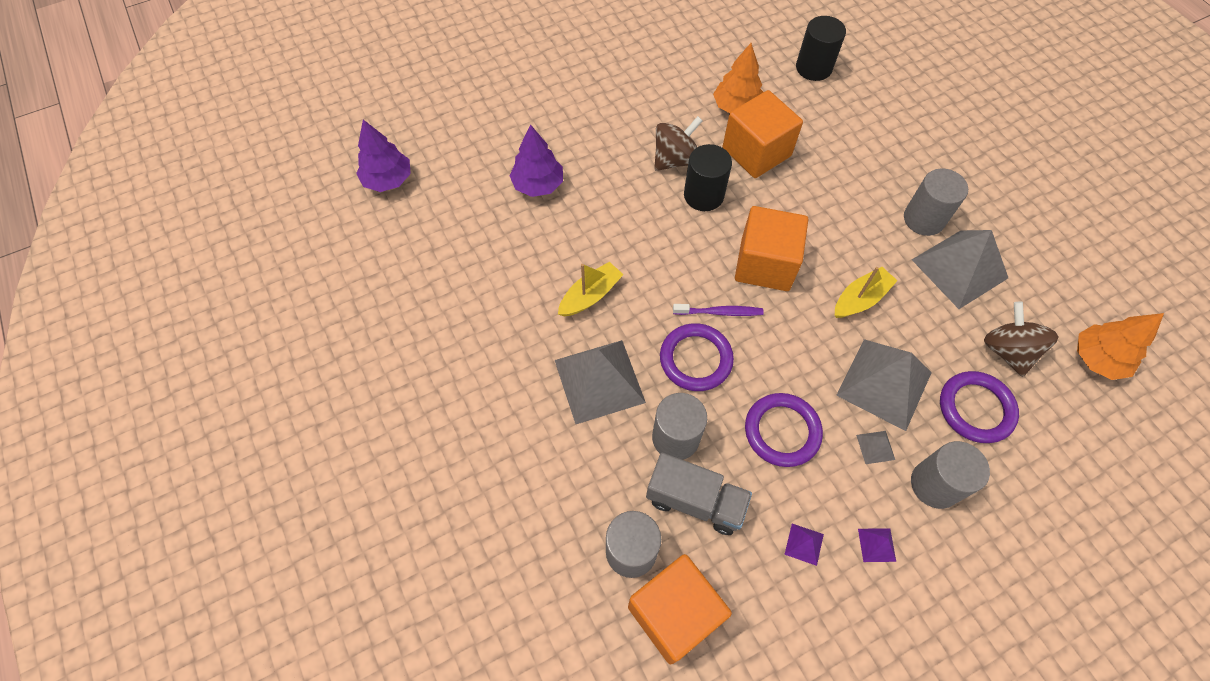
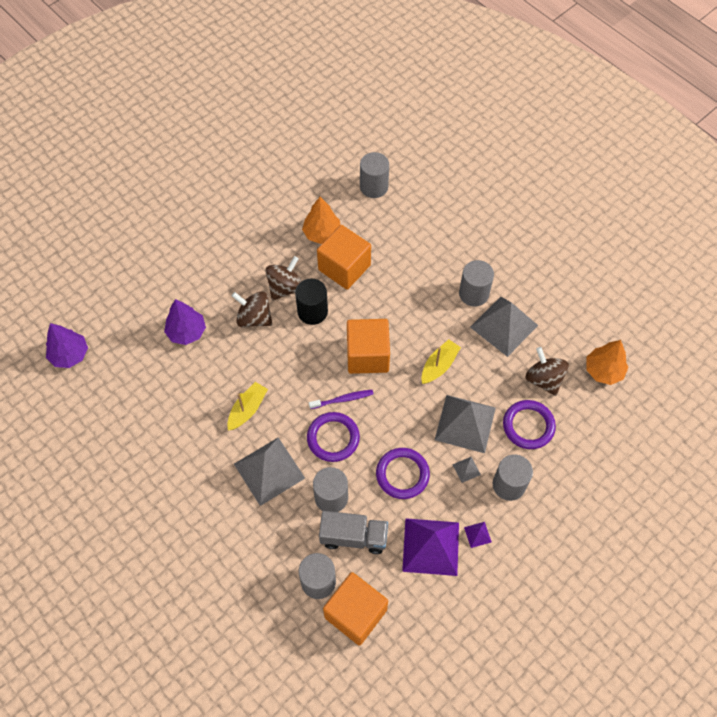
camera: 15 degrees left, 0 degrees up
purple pyramid [784,524,824,566] -> purple pyramid [402,518,459,576], size x2.46
black cylinder [796,16,846,81] -> grey cylinder [360,152,389,198]
none -> brown spinning top [232,291,272,327]

